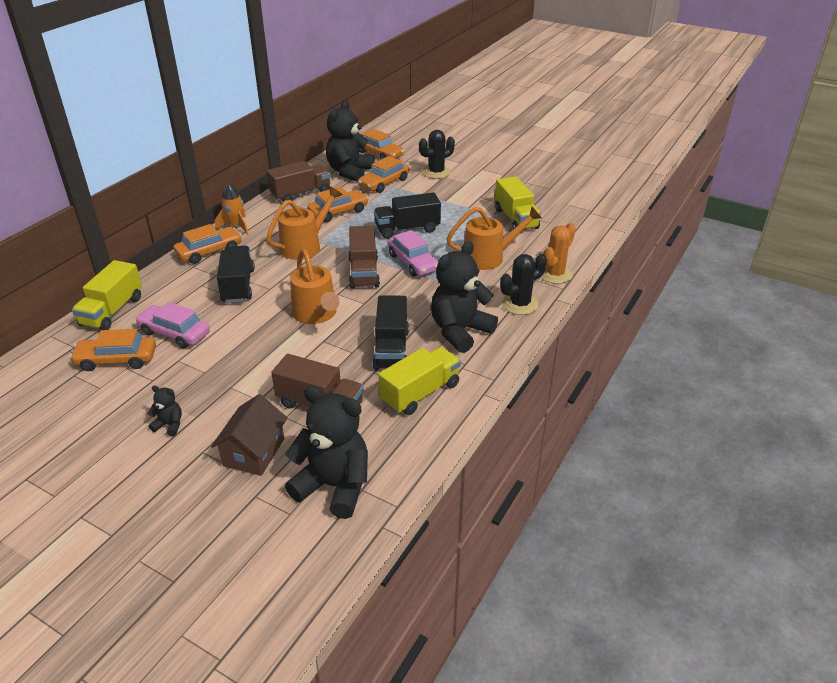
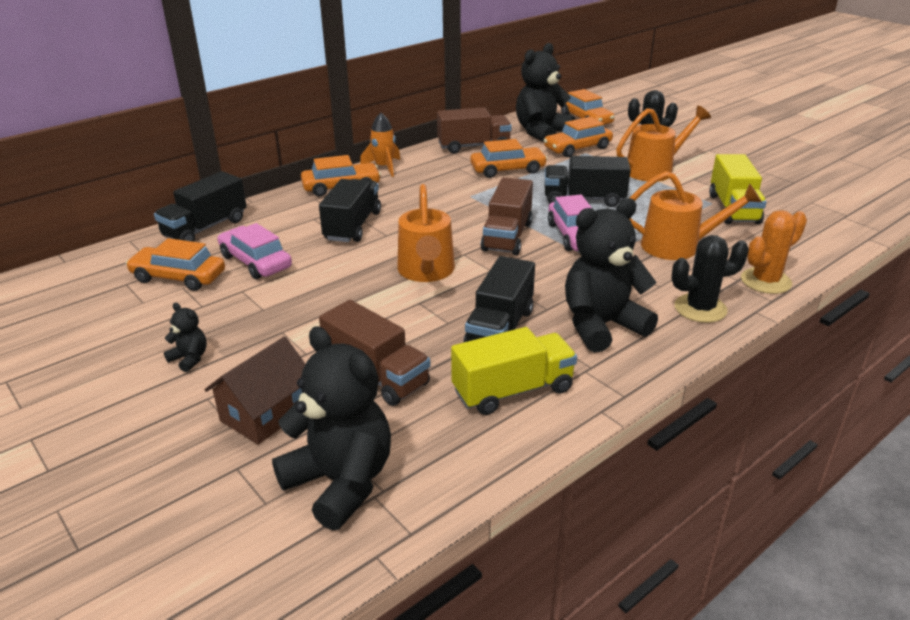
camera: 20 degrees right, 5 degrees down
yellow truck [72,260,142,330] -> black truck [154,171,247,242]
orange watering can [266,186,343,260] -> orange watering can moved to [616,106,711,181]

